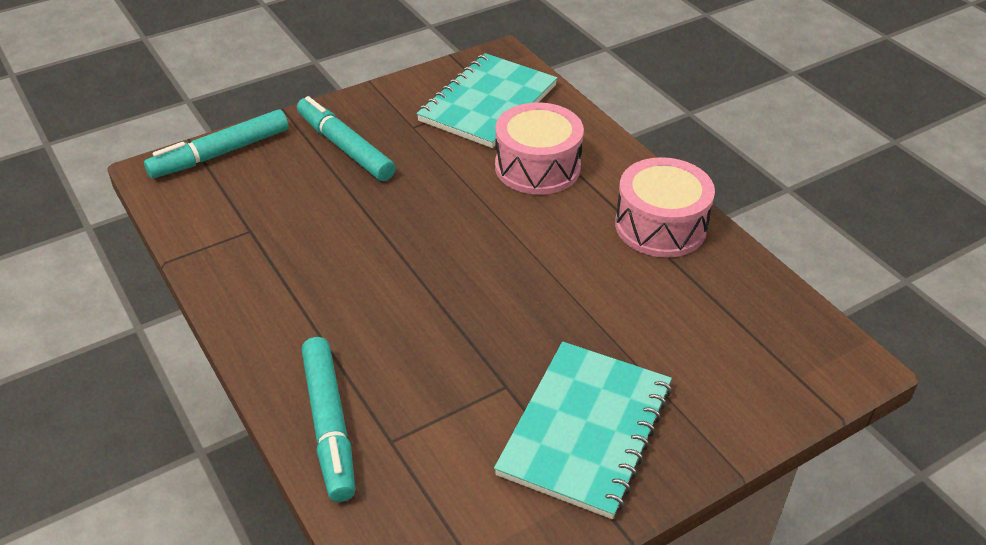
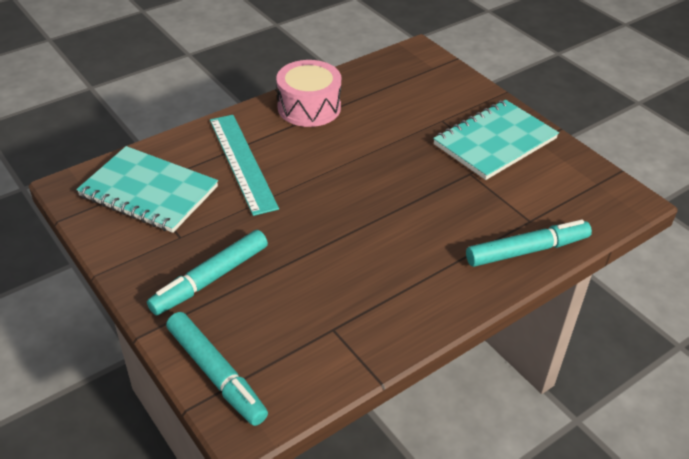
camera: 95 degrees left, 0 degrees up
turquoise notebook [494,342,672,519] -> turquoise notebook turned 60 degrees counterclockwise [433,100,559,180]
pink drum [495,102,584,195] -> turquoise ruler [210,115,279,216]

